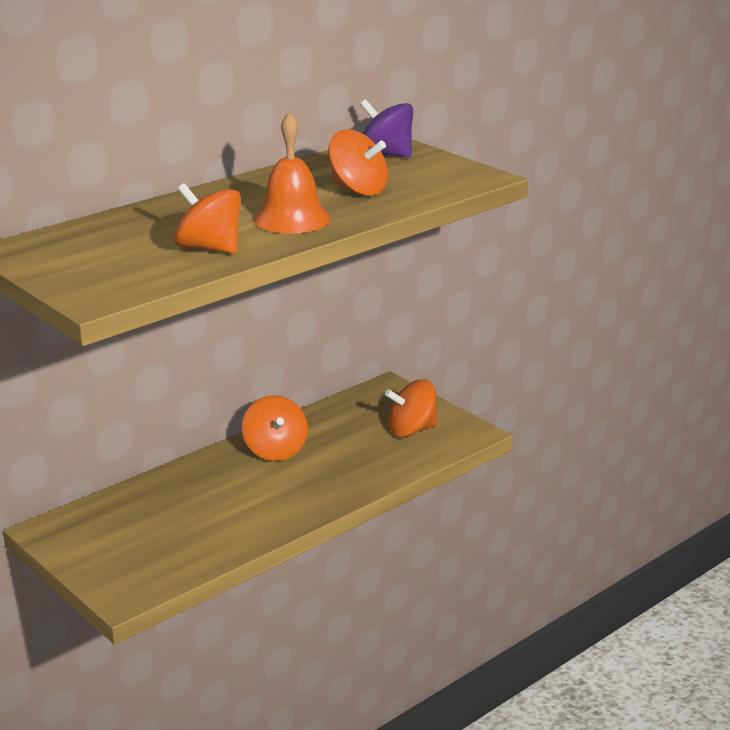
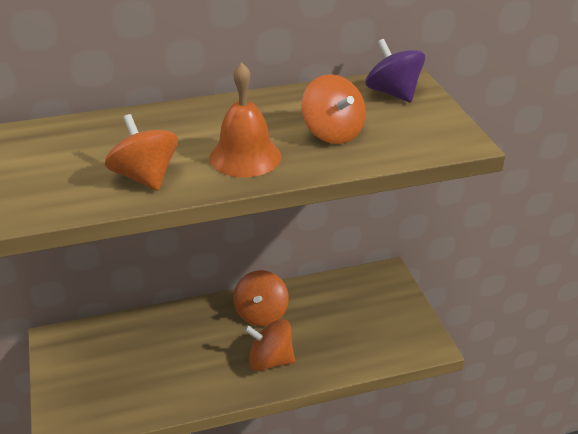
camera: 25 degrees right, 10 degrees up
orange spinning top [385,379,438,438] -> orange spinning top moved to [244,319,295,371]

